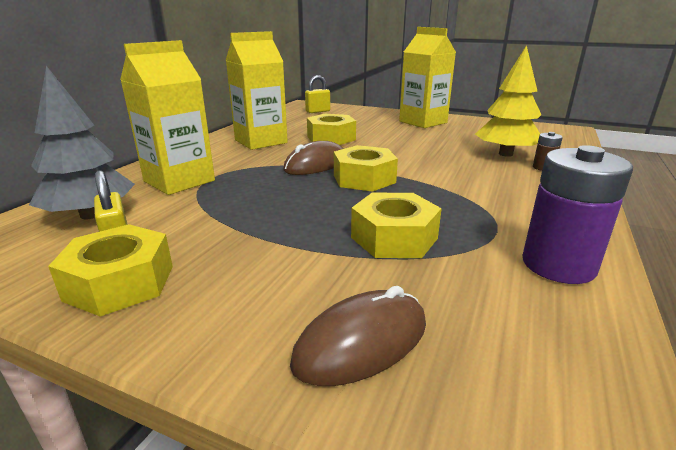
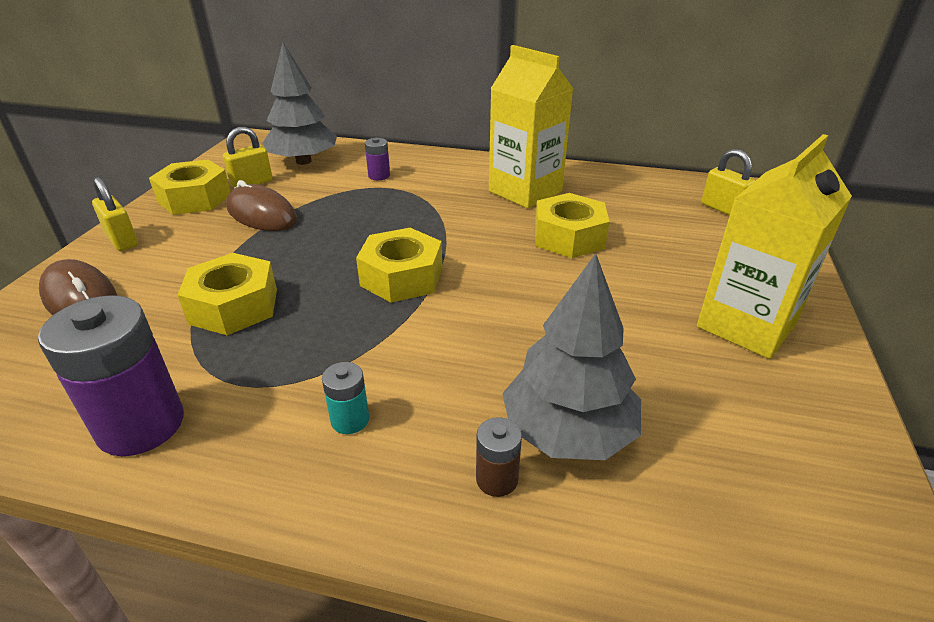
camera: 80 degrees right, 10 degrees up
yellow carton [120,40,215,195] -> purple battery [365,138,390,180]
brown mouse [283,141,343,175] -> brown mouse moved to [226,180,297,231]
yellow tree [475,45,541,157] -> grey tree [502,253,641,460]
none -> yellow padlock [92,177,138,251]
none -> turquoise battery [322,362,369,434]

